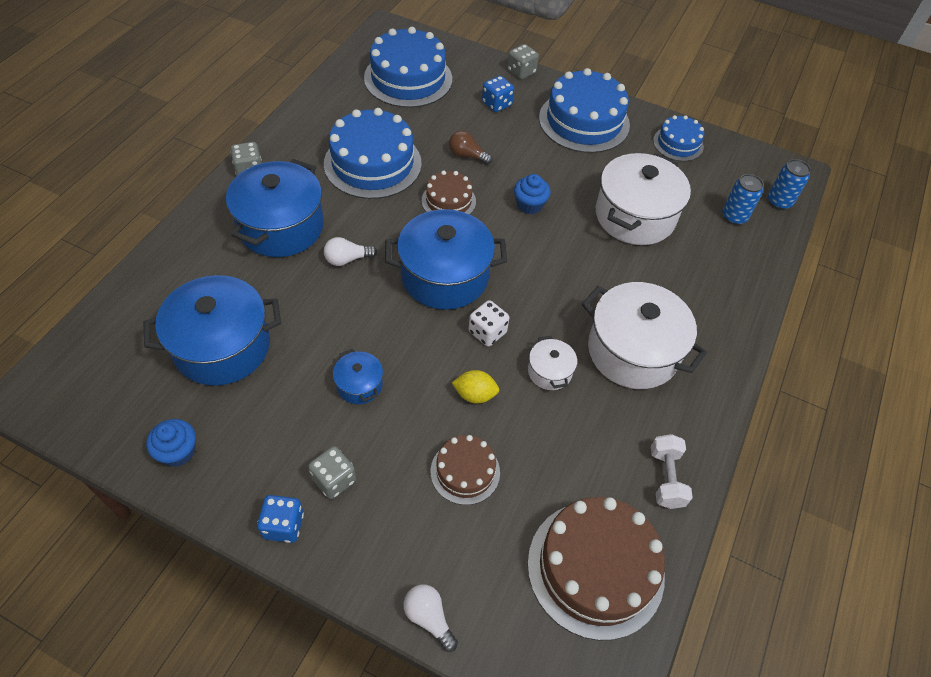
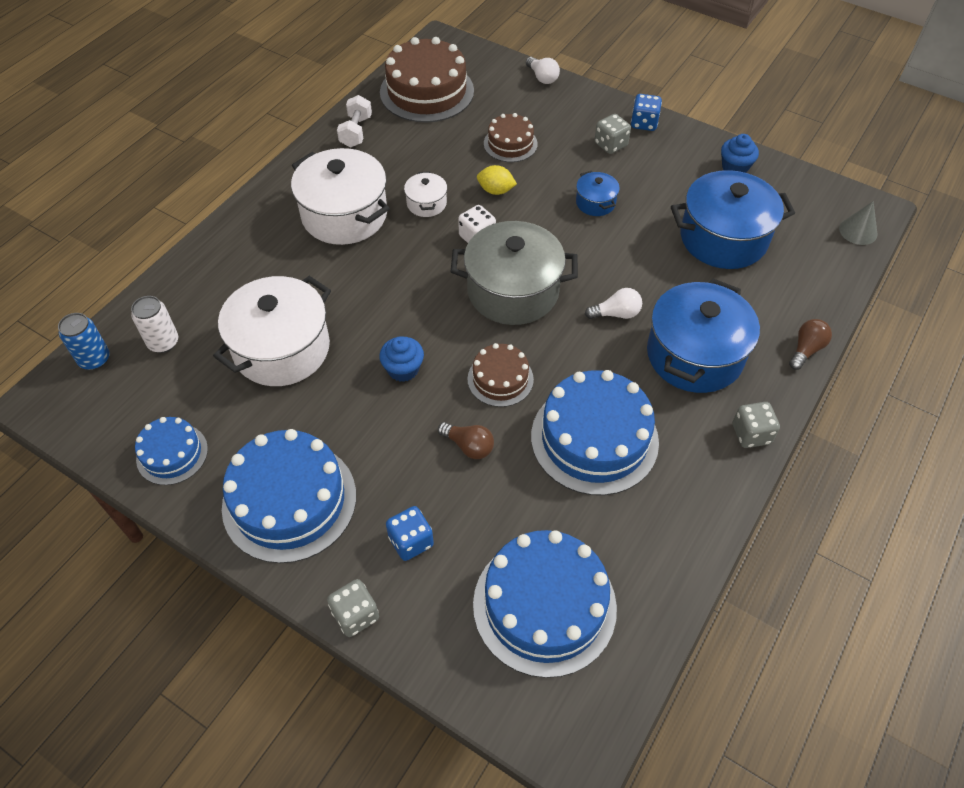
camera: 170 degrees left, 0 degrees up
blue pot [385,209,507,310] -> grey pot [450,221,578,325]
blue can [722,174,764,225] -> white can [131,296,178,353]
none -> brown light bulb [789,319,832,370]
none -> grey cone [839,201,877,245]

